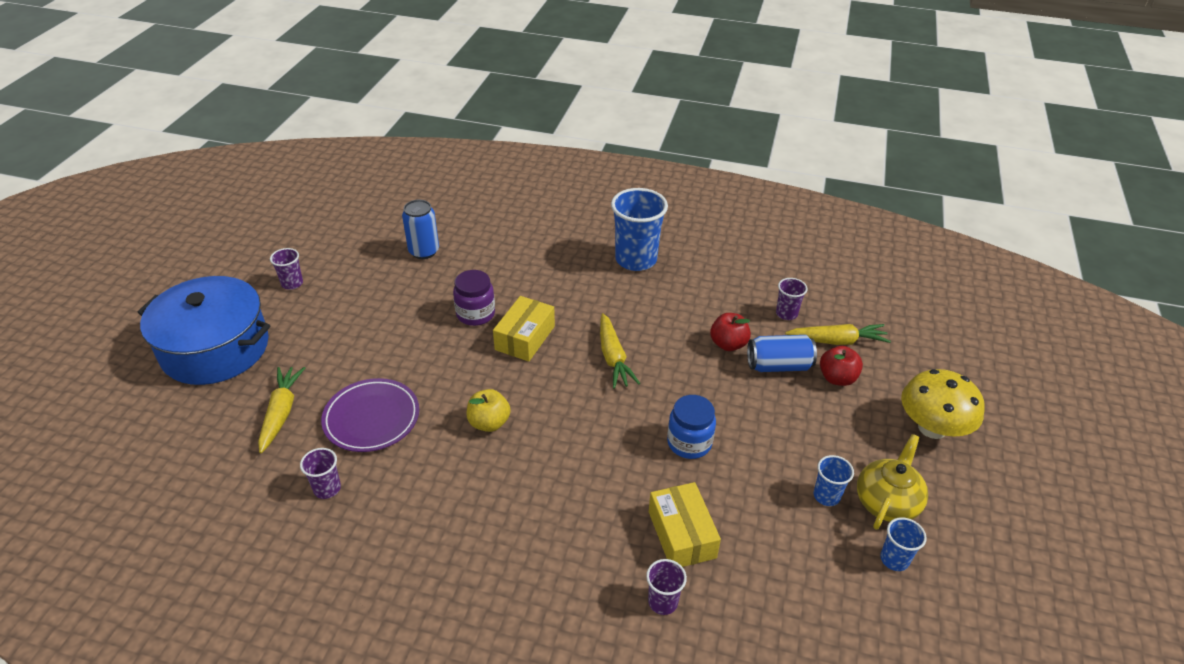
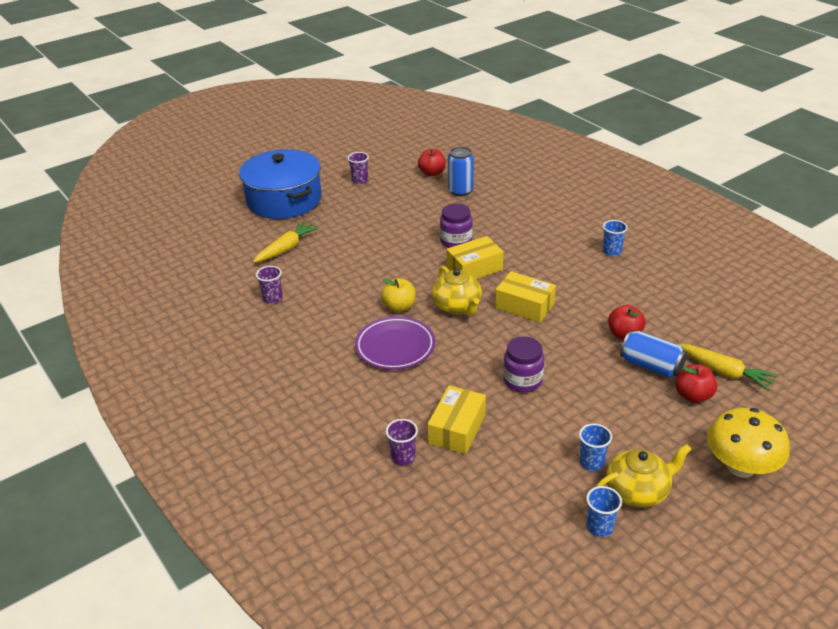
camera: 40 degrees right, 5 degrees down
purple plate [321,378,419,452] -> purple plate moved to [355,316,435,370]
yellow carrot [600,313,640,389] -> yellow box [495,271,556,323]
blue cup [611,188,668,271] -> blue cup [603,220,628,256], size x0.49
blue jar [667,395,716,459] -> purple jar [503,336,544,393]
purple cup [776,278,807,320] -> none
none -> red apple [418,149,446,176]
none -> yellow teapot [432,266,482,316]

